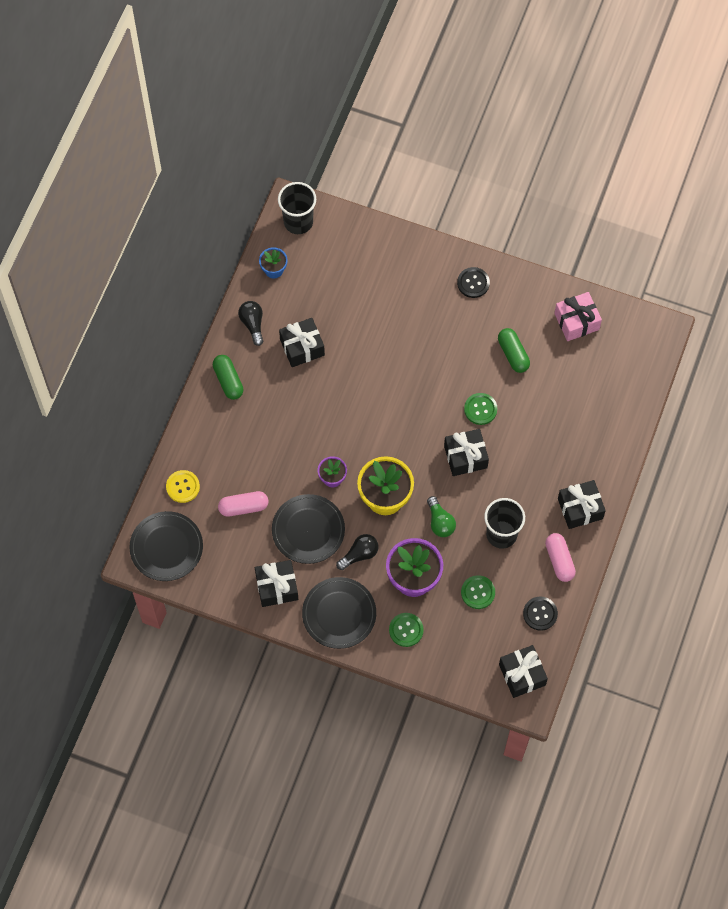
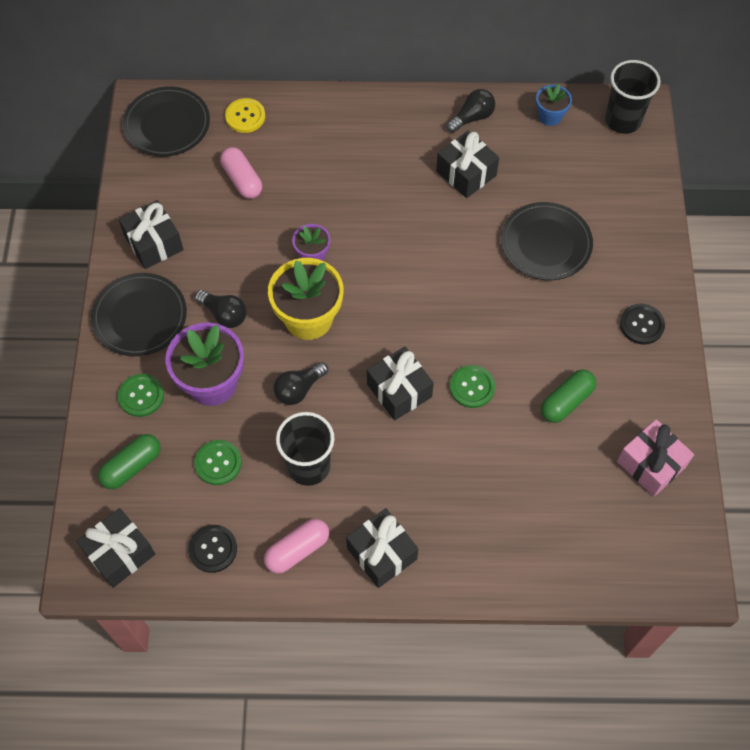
camera: 70 degrees right, 5 degrees down
green capsule [213,355,244,400] -> green capsule moved to [98,434,161,489]
black plate [272,494,345,564] -> black plate moved to [501,202,593,280]
green light bulb [427,496,456,537] -> black light bulb [273,362,328,405]

